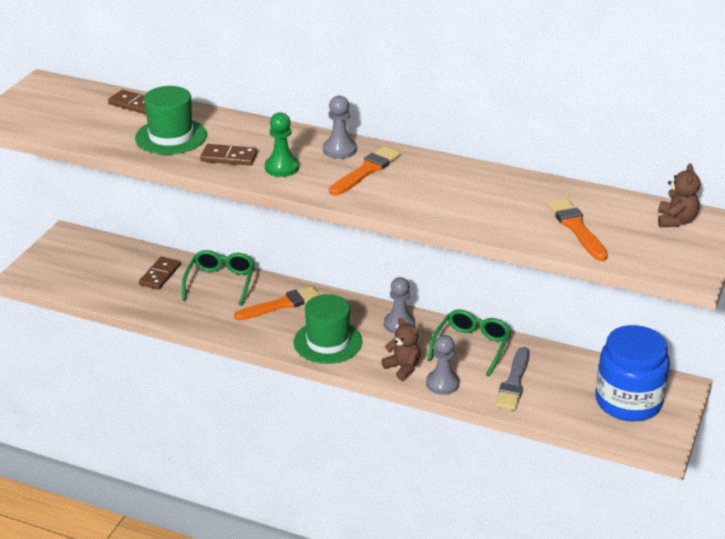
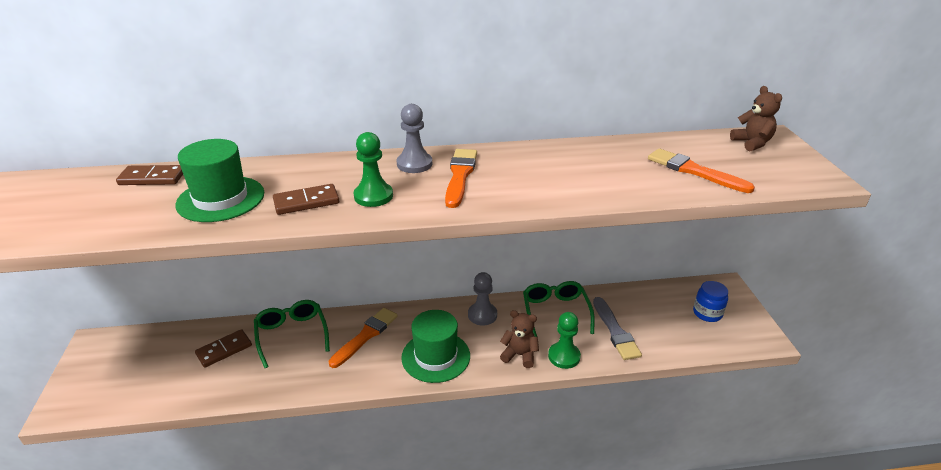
camera: 30 degrees left, 0 degrees up
brown domino [139,257,181,290] -> brown domino turned 60 degrees clockwise [195,329,252,368]
grey pawn [426,335,459,395] -> green pawn [548,312,581,369]
blue jar [596,325,670,421] -> blue jar [693,281,728,322], size x0.49

